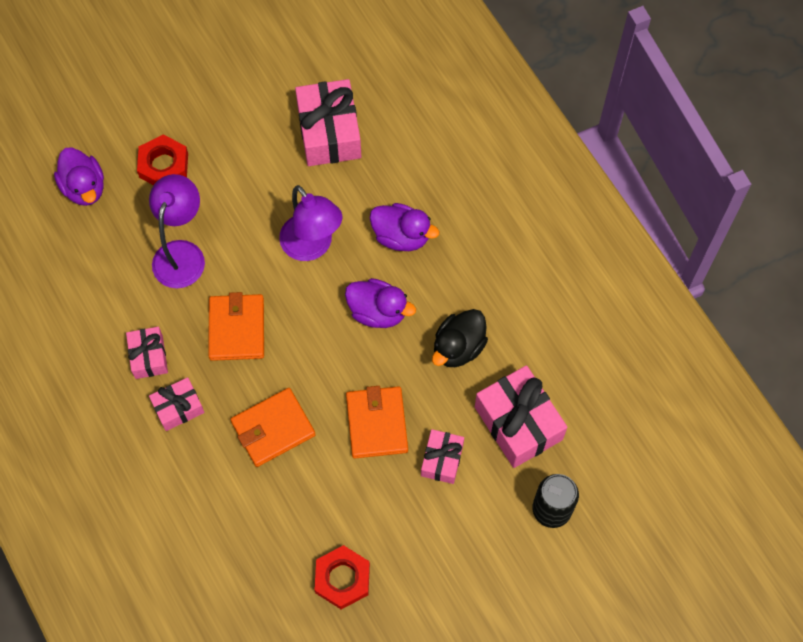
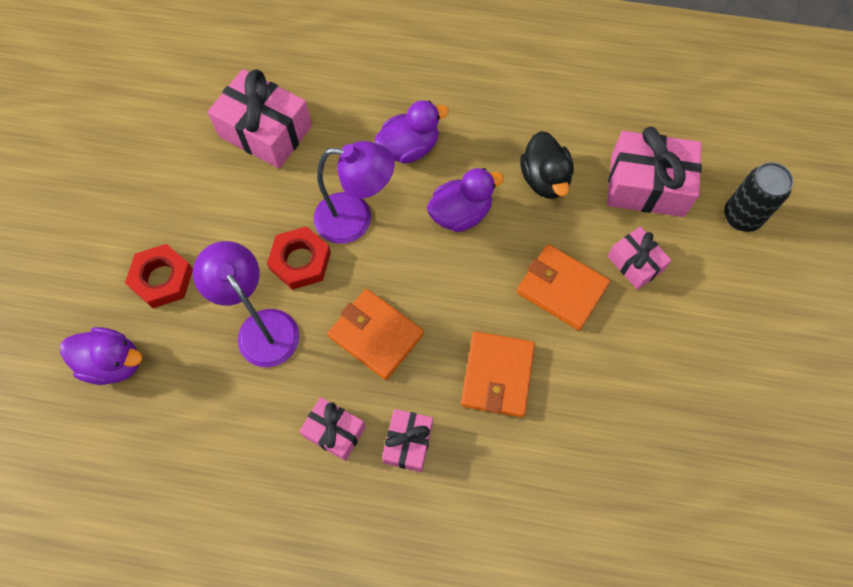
camera: 50 degrees left, 0 degrees up
red nut [314,545,370,609] -> red nut moved to [267,226,331,290]

